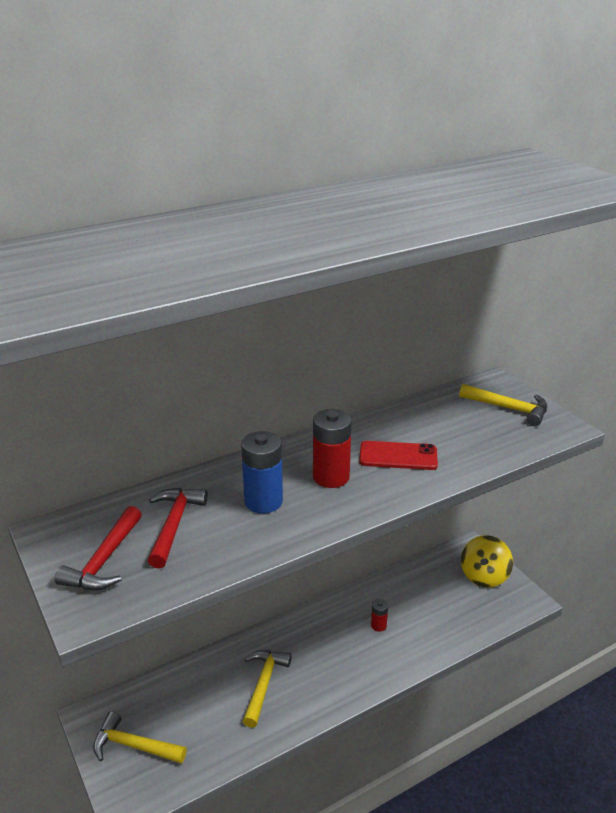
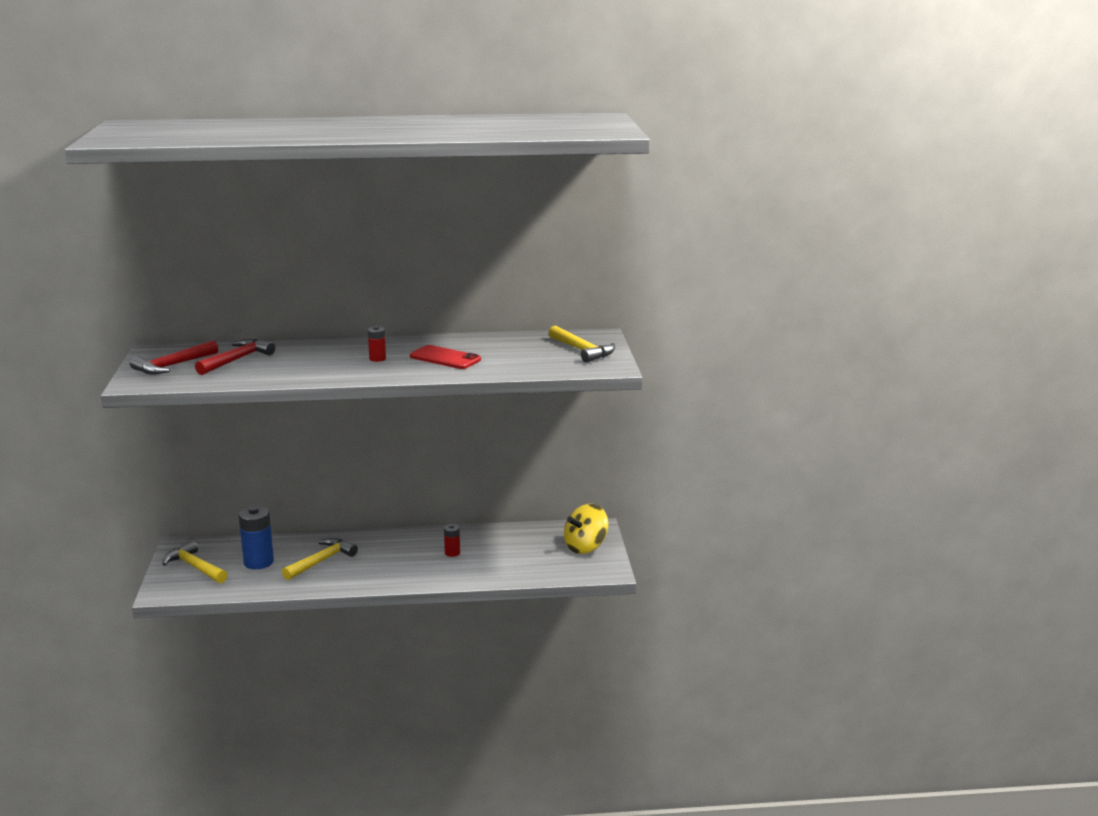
camera: 25 degrees right, 10 degrees down
blue battery [241,431,283,514] -> blue battery moved to [238,506,274,569]
red battery [313,409,352,488] -> red battery [368,326,386,362], size x0.53

